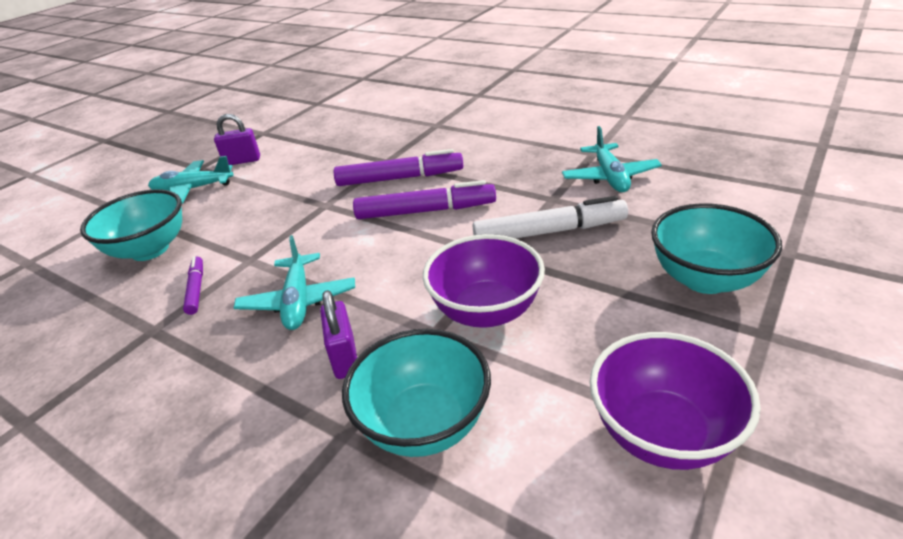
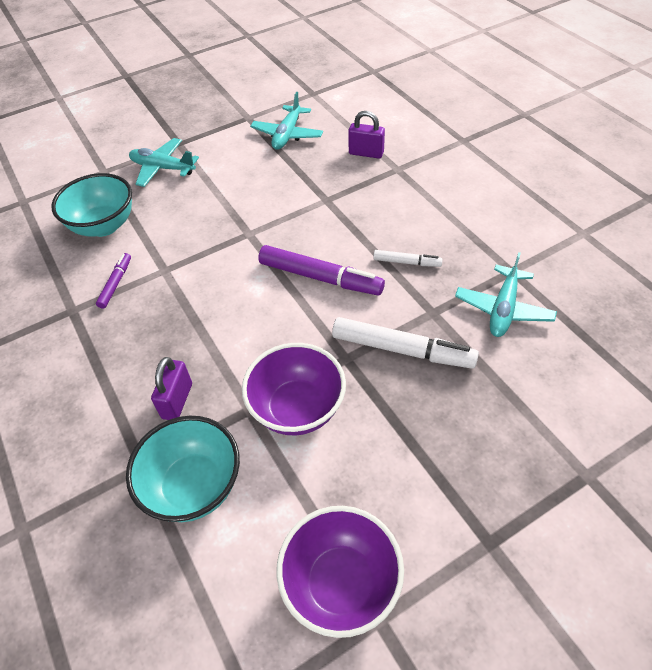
camera: 25 degrees right, 15 degrees up
purple padlock [214,114,260,165] -> purple padlock moved to [348,111,385,159]
turquoise plane [234,235,355,330] -> turquoise plane moved to [250,92,323,150]
purple marker [334,149,463,186] -> none
turquoise bowl [651,203,782,294] -> none
none -> white marker [373,250,443,267]

